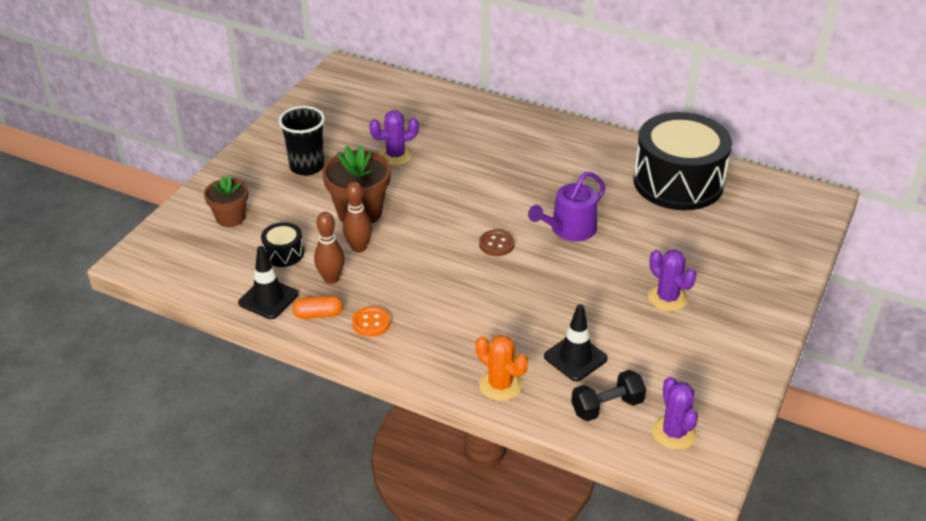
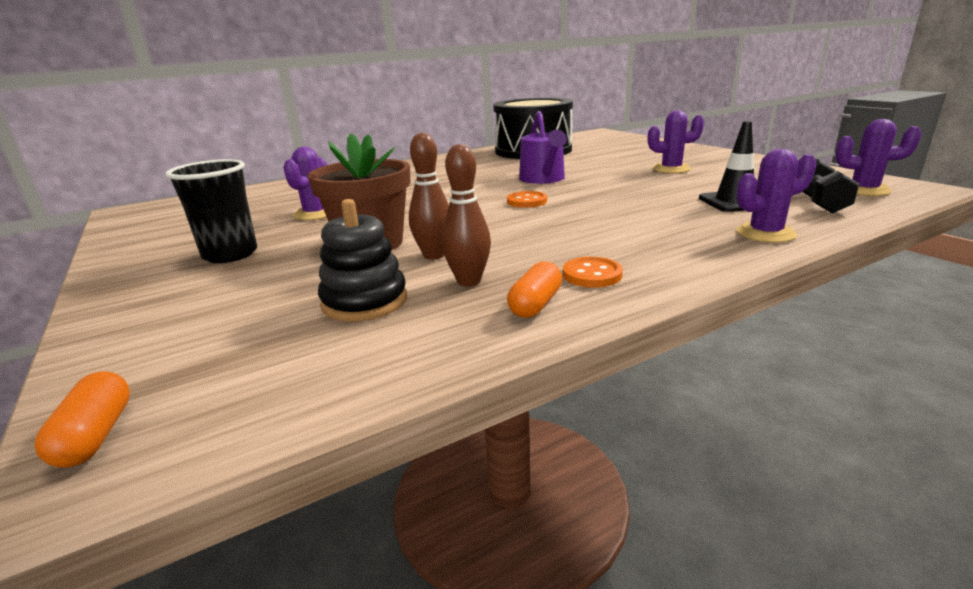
camera: 55 degrees left, 15 degrees down
brown flower pot [204,175,248,227] -> none
black traffic cone [238,246,298,319] -> none
black drum [261,222,304,267] -> black stacking toy [318,199,407,322]
orange cactus [476,335,528,401] -> purple cactus [737,149,817,243]
brown button [479,230,515,256] -> orange button [507,191,547,208]
none -> orange capsule [34,371,130,468]

